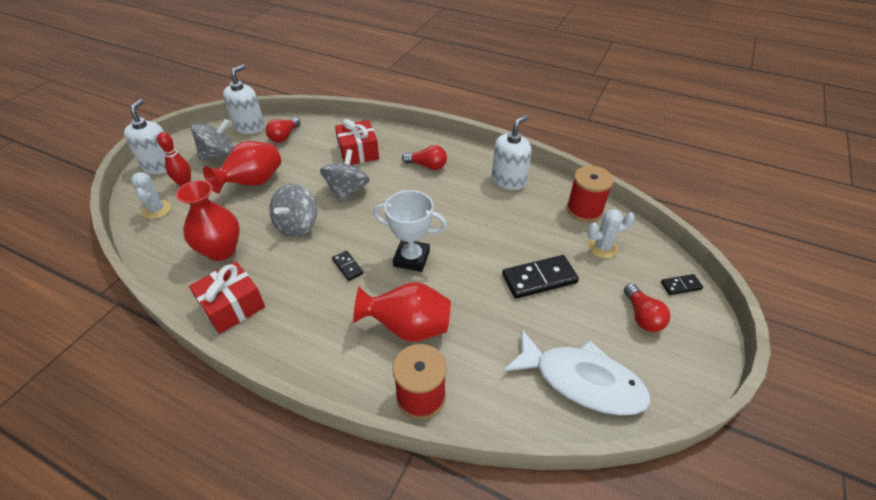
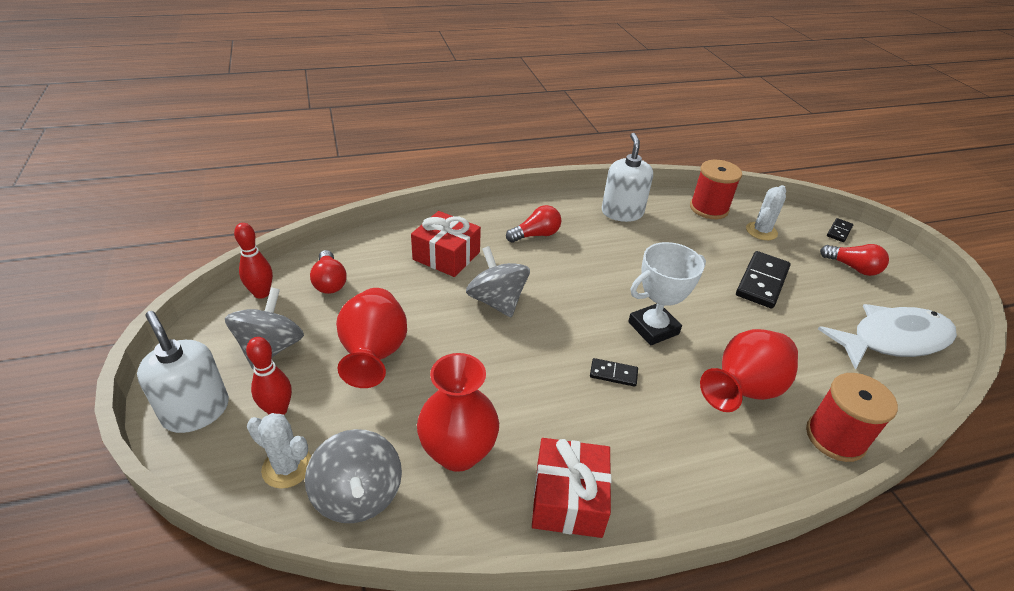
camera: 45 degrees left, 5 degrees down
white soap dispenser [223,64,265,134] -> red bowling pin [234,223,273,299]
grey spinning top [269,184,317,237] -> grey spinning top moved to [305,429,402,523]

